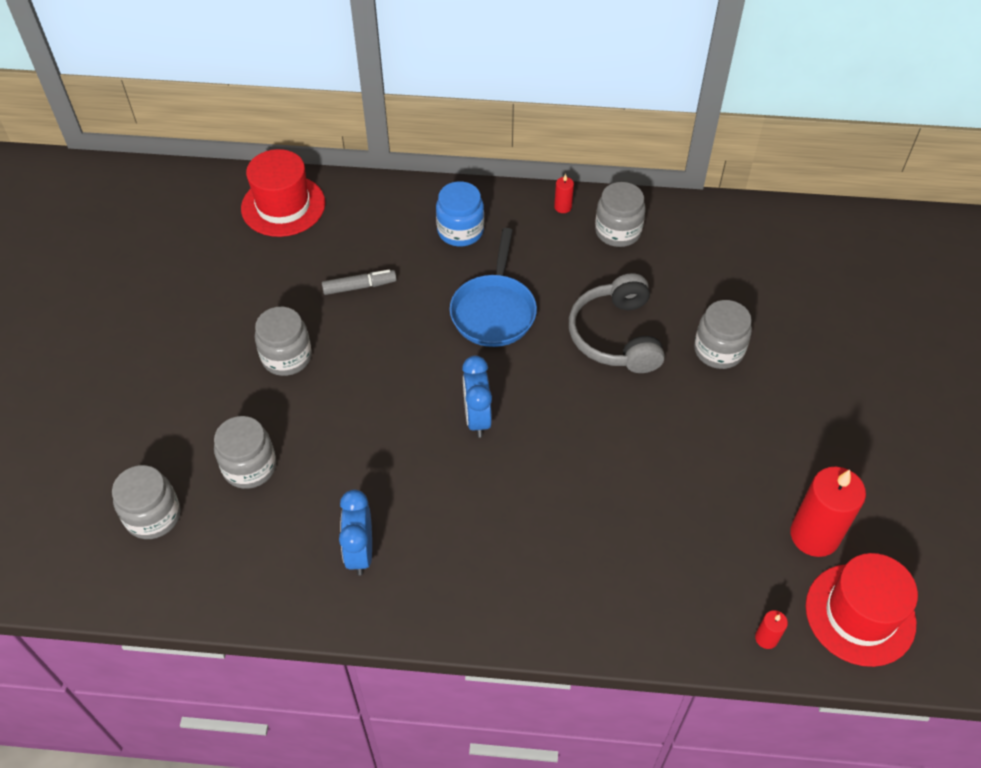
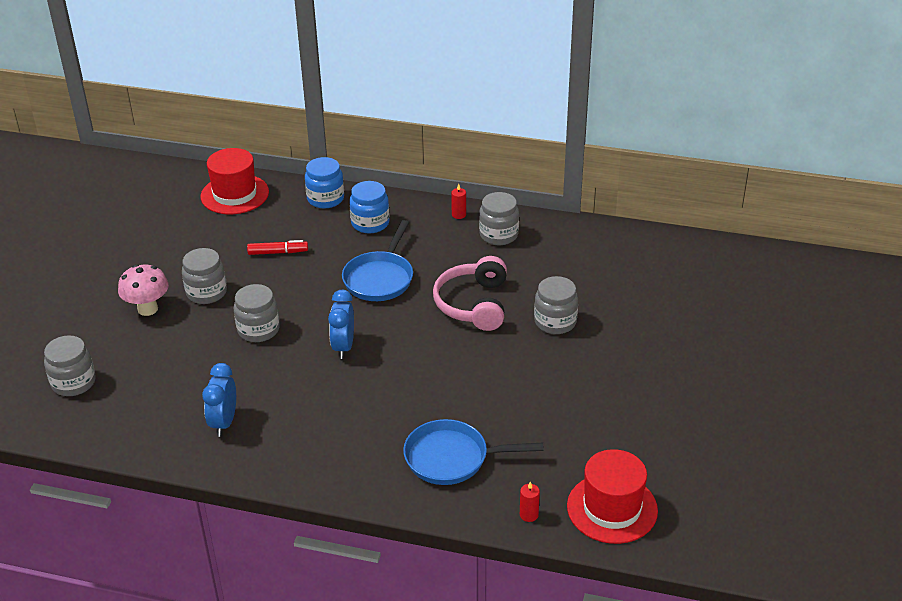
camera: 10 degrees right, 15 degrees down
grey jar [214,416,276,489] -> grey jar moved to [234,284,280,342]
grey marker [322,270,397,295] -> red marker [247,240,308,255]
grey headphones [569,273,665,373] -> pink headphones [433,256,507,331]
red candle [790,467,866,557] -> none
none -> pink mushroom [118,264,169,316]
none -> blue jar [305,157,344,209]
none -> blue pan [403,419,544,485]

